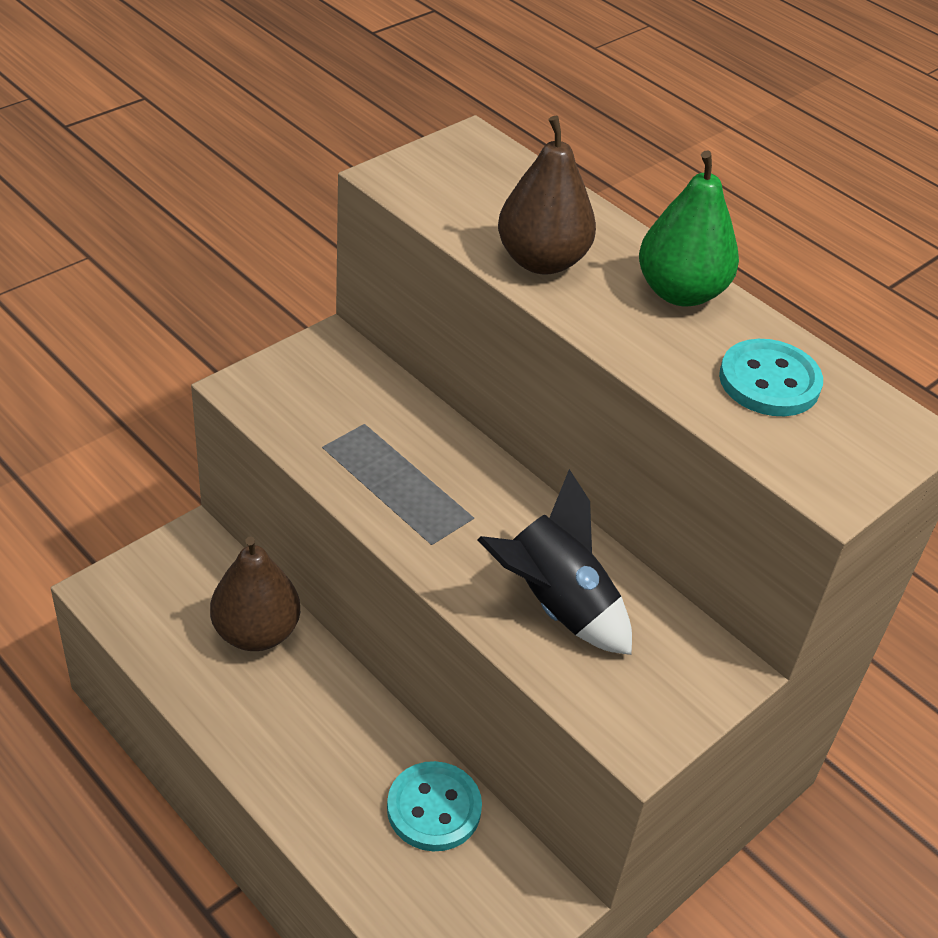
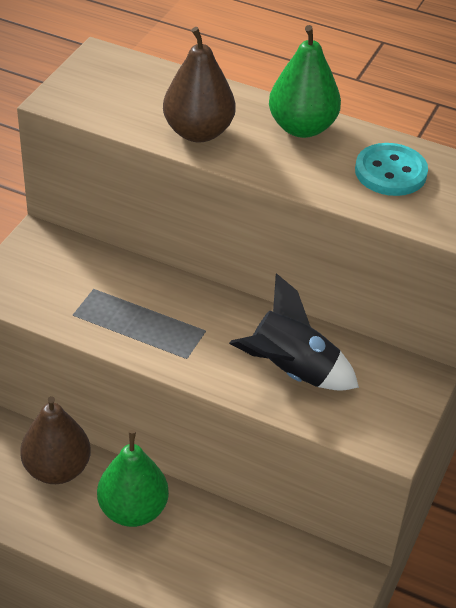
camera: 20 degrees left, 0 degrees up
turquoise button [387,761,482,852] -> none
none -> green pear [97,430,169,527]

